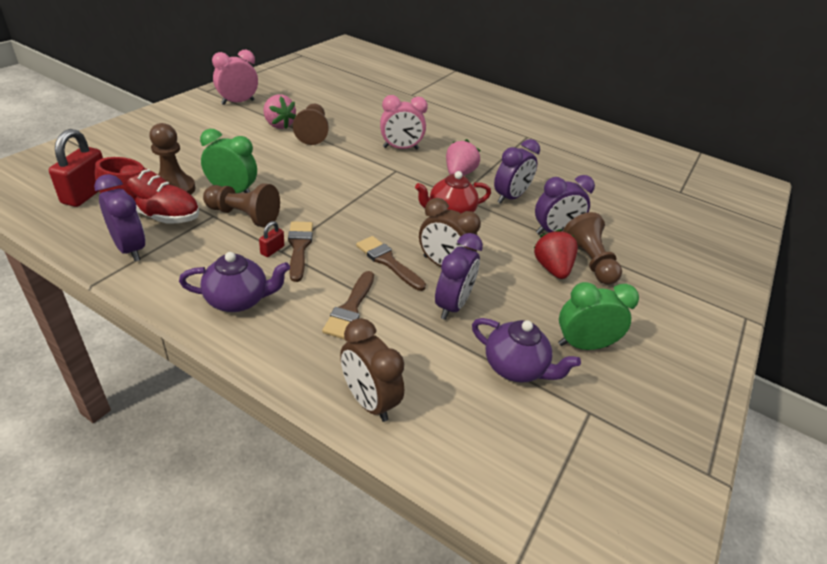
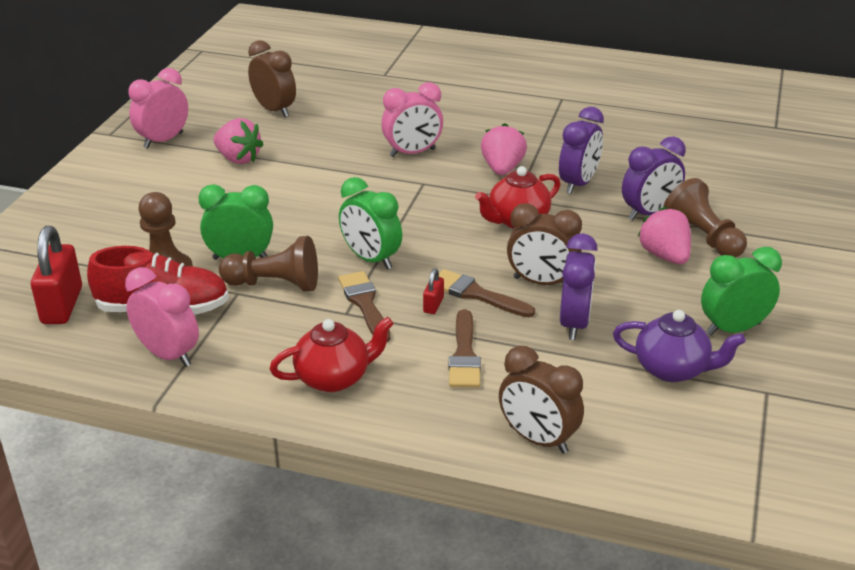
camera: 10 degrees left, 5 degrees down
purple clock [94,174,145,261] -> pink clock [125,267,199,367]
purple teapot [179,252,290,312] -> red teapot [270,317,394,392]
red padlock [259,221,284,257] -> red padlock moved to [423,268,444,314]
brown pawn [293,104,329,145] -> none
red strawberry [534,229,578,279] -> pink strawberry [637,206,691,264]
none -> brown clock [248,40,296,117]
none -> green clock [339,177,402,269]

